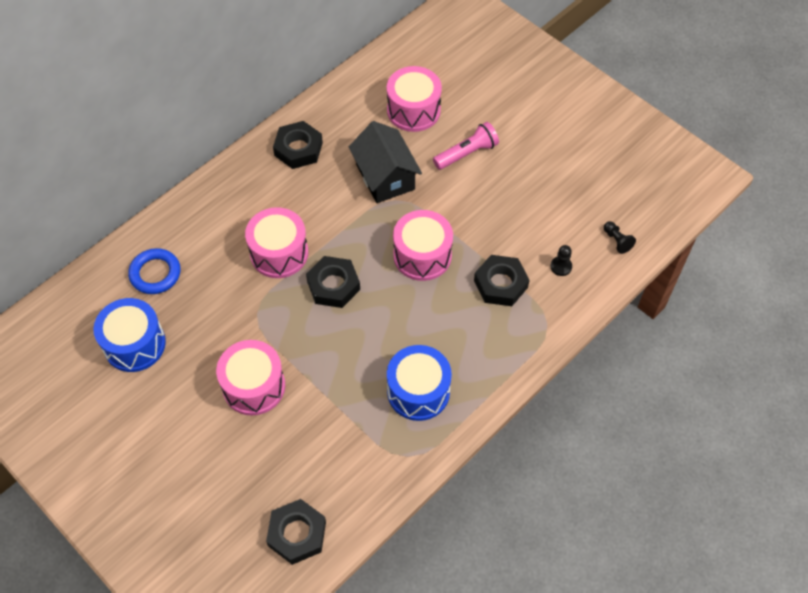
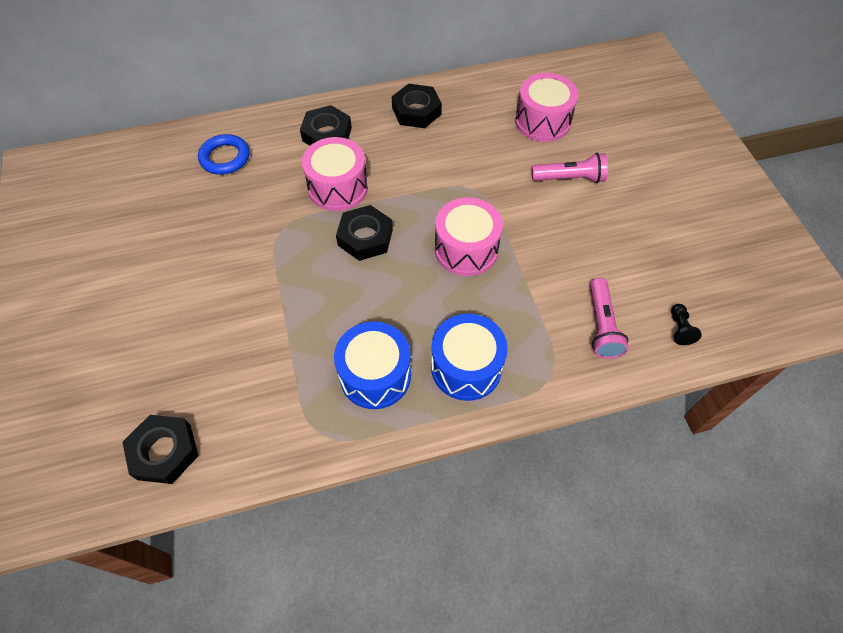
camera: 30 degrees right, 0 degrees up
blue drum [94,298,166,372] -> blue drum moved to [431,314,508,401]
pink drum [216,340,285,416] -> none
black house [349,121,422,203] -> none
black nut [474,255,530,306] -> black nut moved to [300,105,352,146]
black pawn [550,245,572,276] -> pink flashlight [590,278,629,359]

